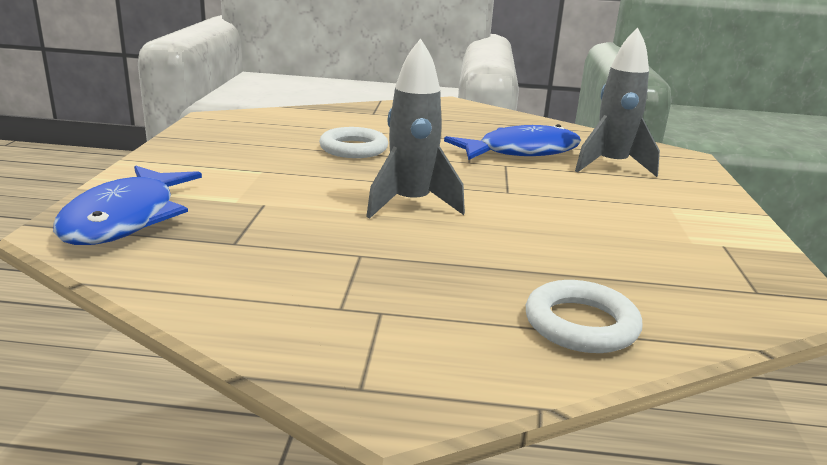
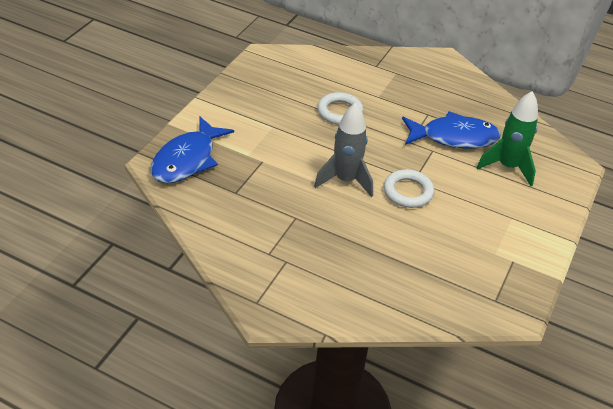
camera: 20 degrees right, 20 degrees up
white ring [526,280,643,353] -> white ring moved to [384,169,434,208]
grey rocket [575,27,660,177] -> green rocket [477,91,538,186]

